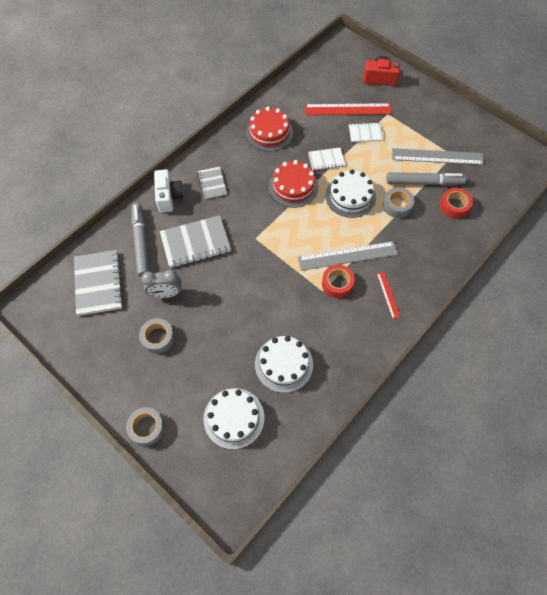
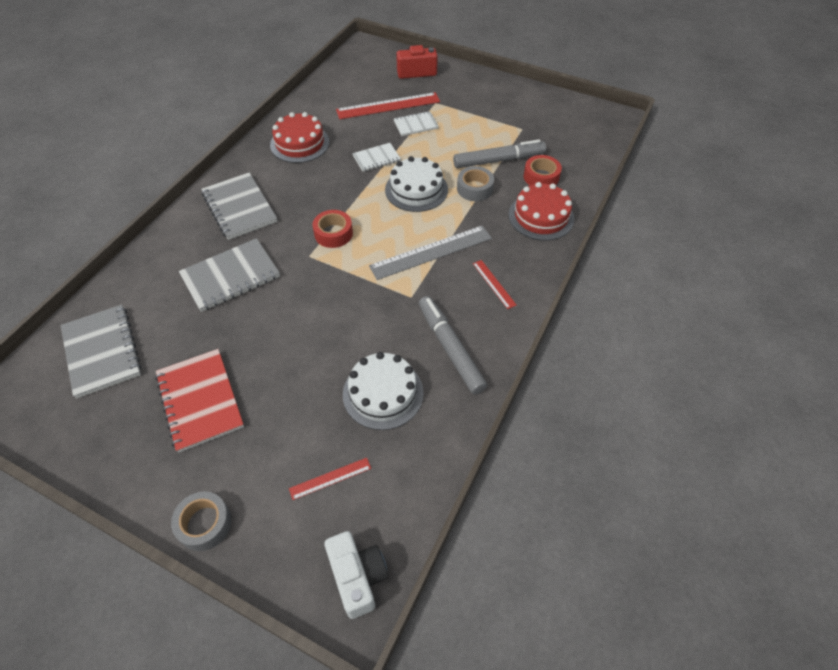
camera: 15 degrees left, 10 degrees down
grey marker [132,203,150,277] -> grey marker moved to [419,296,487,394]
grey tape [139,318,175,354] -> red notebook [155,349,244,453]
grey clock [142,270,181,298] -> none
white camera [154,169,183,213] -> white camera moved to [324,531,388,619]
grey notebook [198,167,227,199] -> grey notebook [201,172,277,240], size x1.74
white cake [203,388,265,449] -> red ruler [289,458,371,500]
red cake [269,160,319,208] -> red cake moved to [509,182,574,241]
red tape [322,265,355,298] -> red tape moved to [313,210,353,248]
grey ruler [392,148,484,165] -> none

